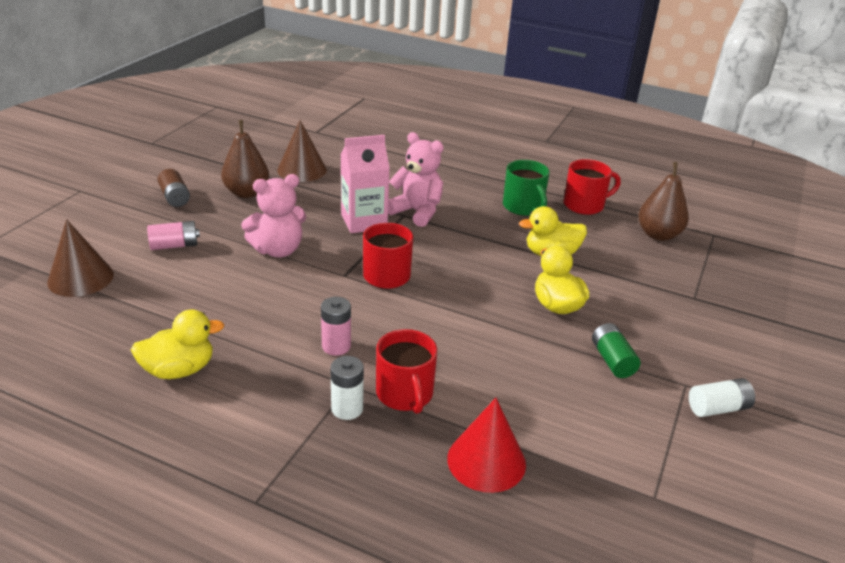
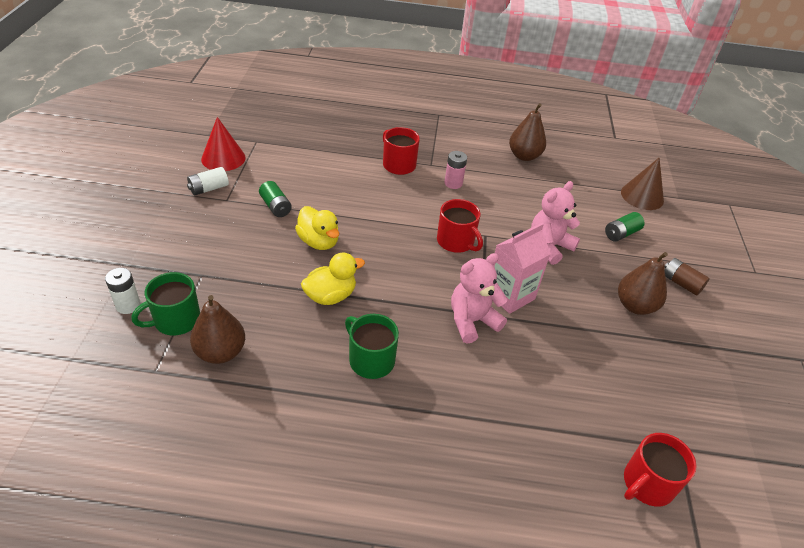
camera: 160 degrees right, 10 degrees up
yellow duck [131,309,224,379] -> brown pear [509,103,546,161]
pink battery [147,221,200,250] -> green battery [605,212,645,242]
brown cone [277,120,327,182] -> none
white battery [330,356,364,420] -> white battery moved to [105,268,141,314]
pink teddy bear [388,132,444,227] -> pink teddy bear turned 135 degrees clockwise [451,253,508,343]
red cone [447,398,526,493] -> red cone moved to [201,117,246,171]
red mug [564,159,621,215] -> red mug moved to [624,433,697,507]
none -> green mug [131,272,200,335]

